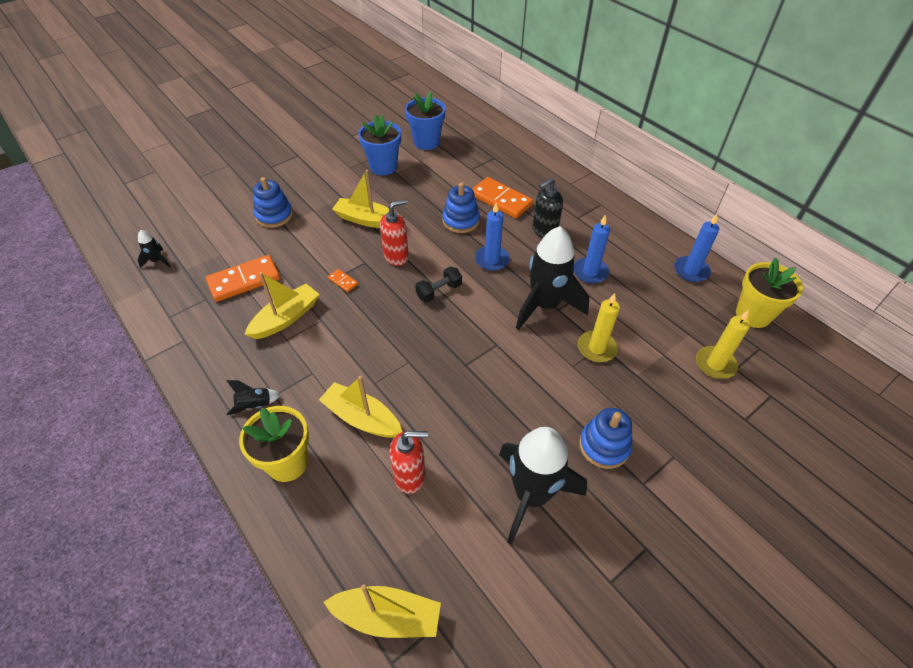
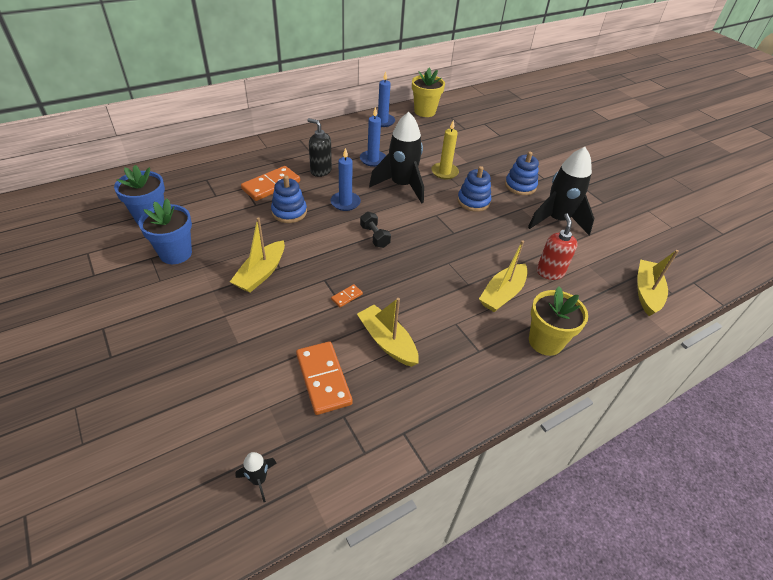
camera: 85 degrees left, 5 degrees down
black rocket [226,380,281,415] -> none
blue stacking toy [253,177,293,228] -> blue stacking toy moved to [457,166,491,212]
red soap dispenser [380,199,409,266] -> none
black soap dispenser [533,178,563,238] -> black soap dispenser turned 150 degrees clockwise [308,118,332,177]
yellow candle [696,310,750,379] -> none

